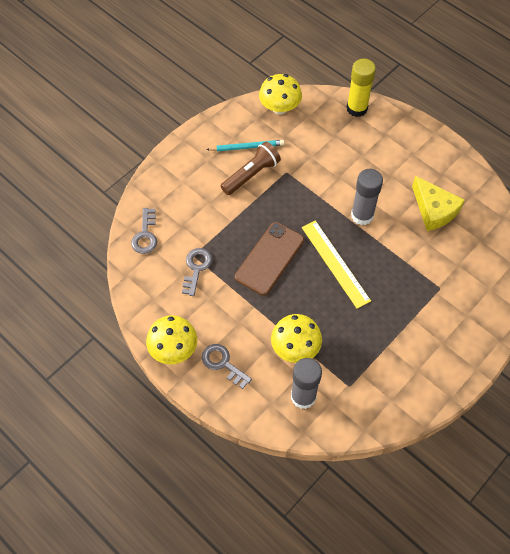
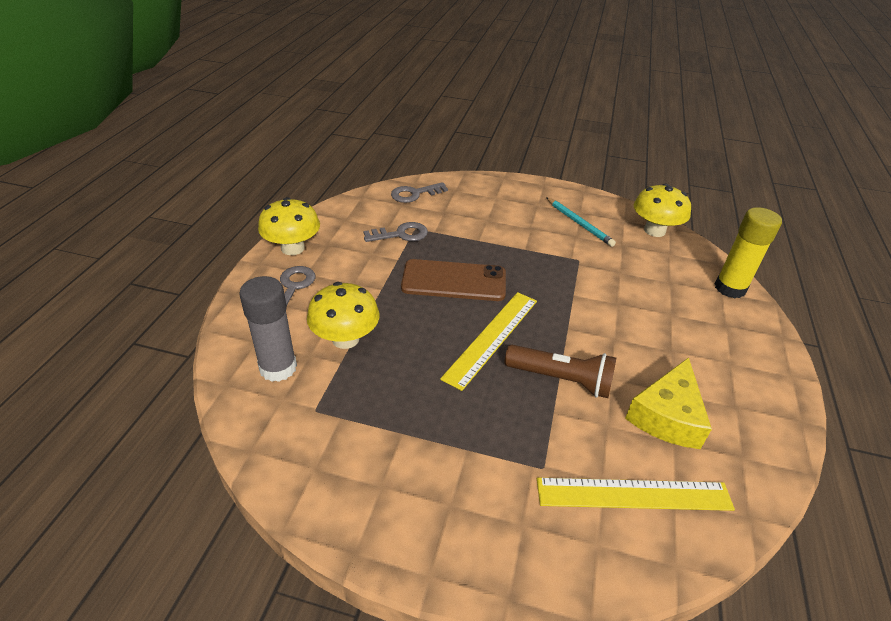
camera: 60 degrees right, 20 degrees down
brown flashlight [221,142,281,195] -> brown flashlight moved to [505,345,616,398]
grey glue stick [351,169,383,225] -> none
none -> yellow ruler [537,478,735,511]

